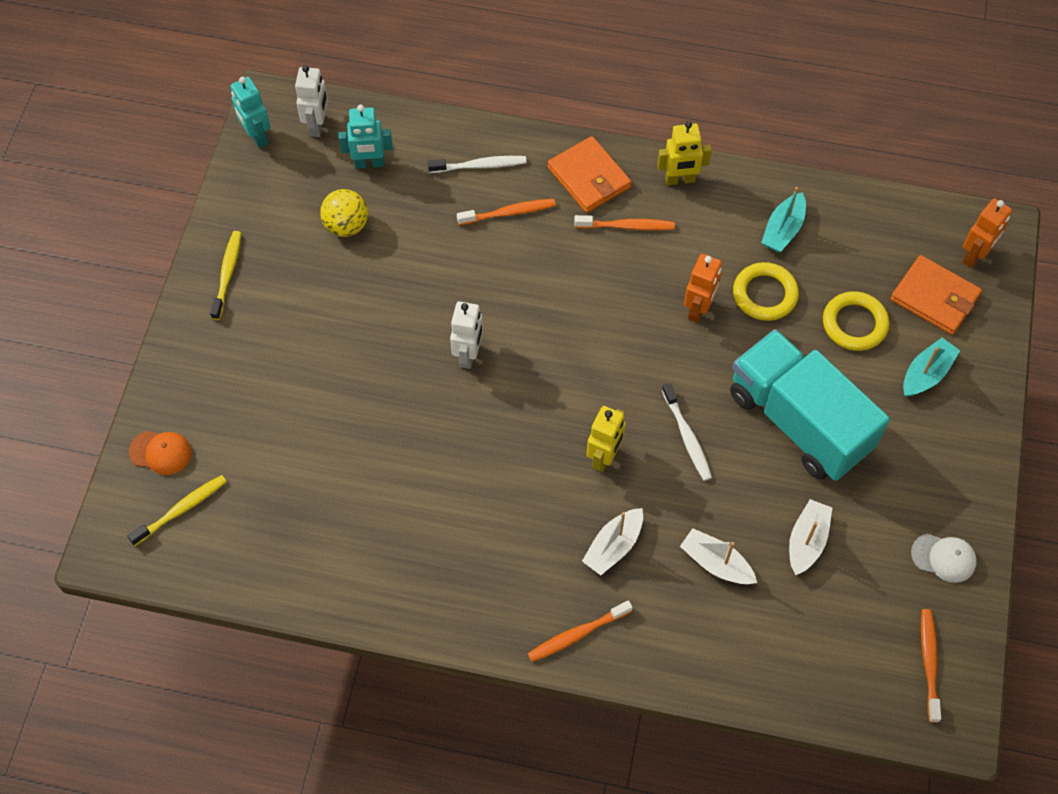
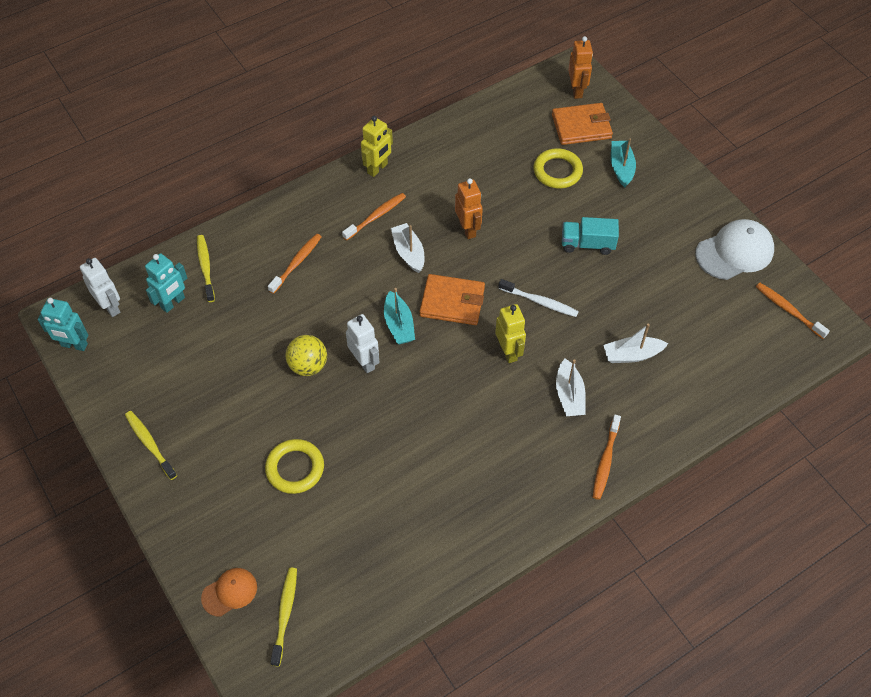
camera: 45 degrees left, 5 degrees down
yellow ball [320,189,368,237] -> yellow ball moved to [286,335,327,376]
white toothbrush [428,156,526,173] -> none
orange wallet [548,136,631,213] -> orange wallet moved to [419,274,485,325]
turquoise truck [730,329,890,481] -> turquoise truck [562,217,619,255], size x0.48
yellow ring [733,262,799,321] -> yellow ring moved to [265,439,324,494]
turquoise boat [761,187,806,252] -> turquoise boat moved to [384,288,415,344]
white boat [789,499,832,575] -> white boat moved to [391,223,424,273]
white cap [911,534,977,583] -> white cap [695,219,774,280], size x1.74
none -> yellow toothbrush [197,235,215,302]

